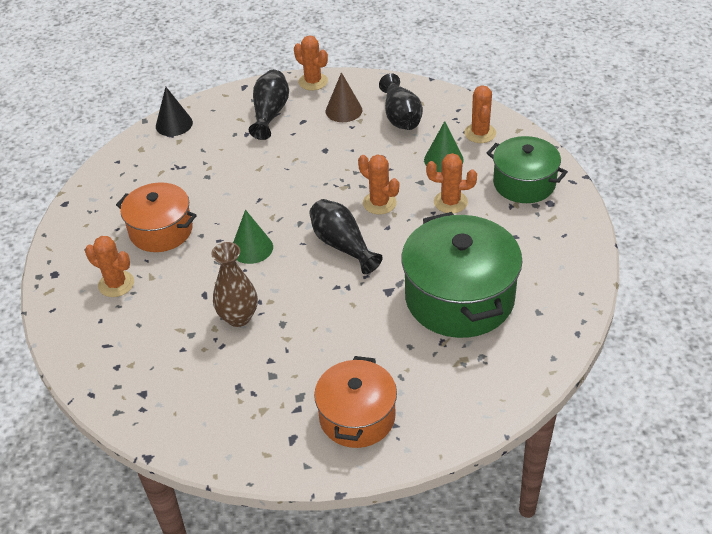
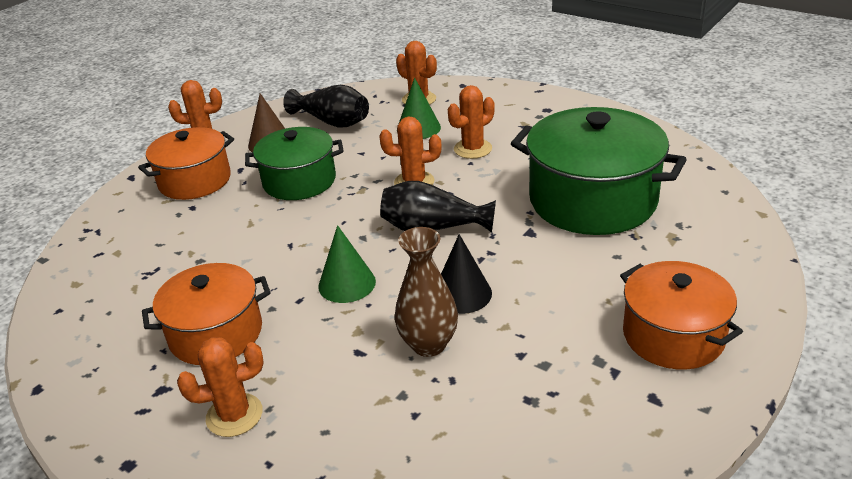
camera: 45 degrees left, 10 degrees down
black cone [156,87,193,136] -> black cone moved to [441,234,492,314]
black vase [249,70,289,140] -> orange pot [138,127,234,200]
green pot [487,136,568,203] -> green pot moved to [245,127,344,200]

